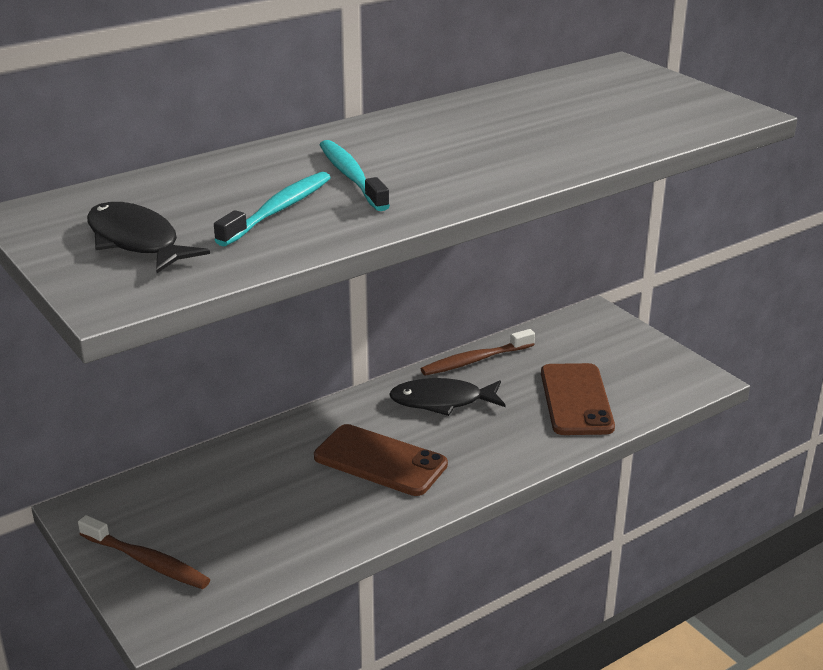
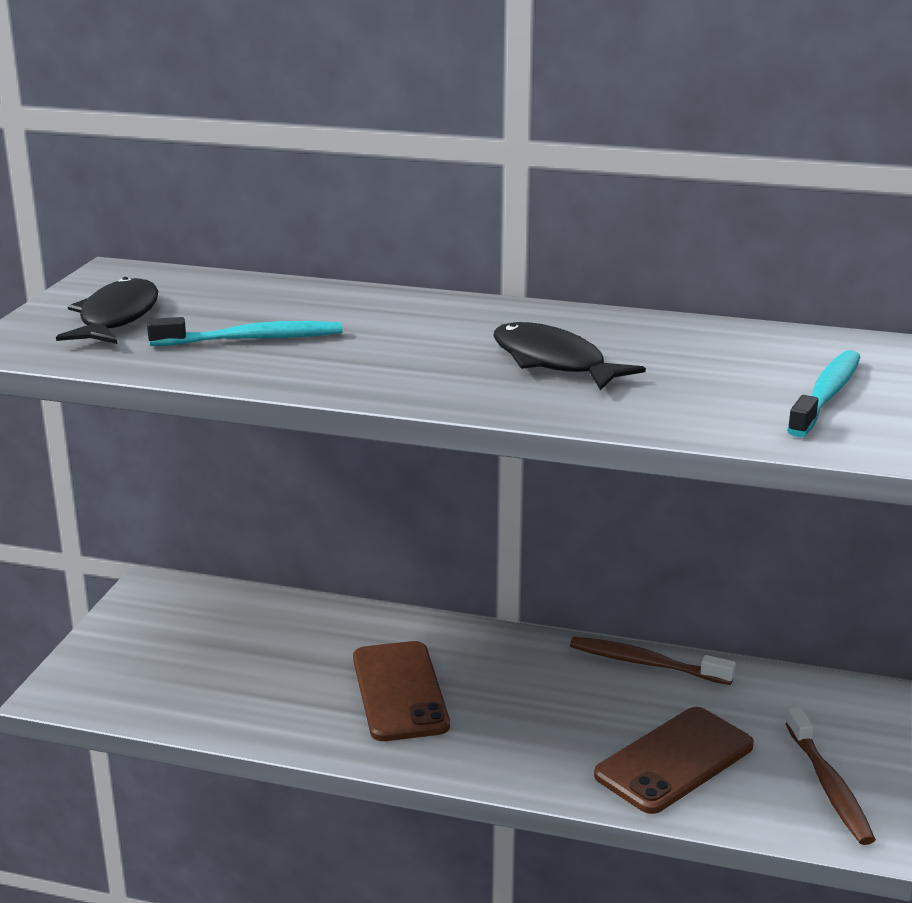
camera: 50 degrees right, 5 degrees down
brown toothbrush [78,515,210,589] -> brown toothbrush moved to [785,707,876,845]
turquoise toothbrush [320,140,390,211] -> turquoise toothbrush moved to [787,350,860,437]
black fish [389,378,506,416] -> black fish moved to [494,322,646,390]

